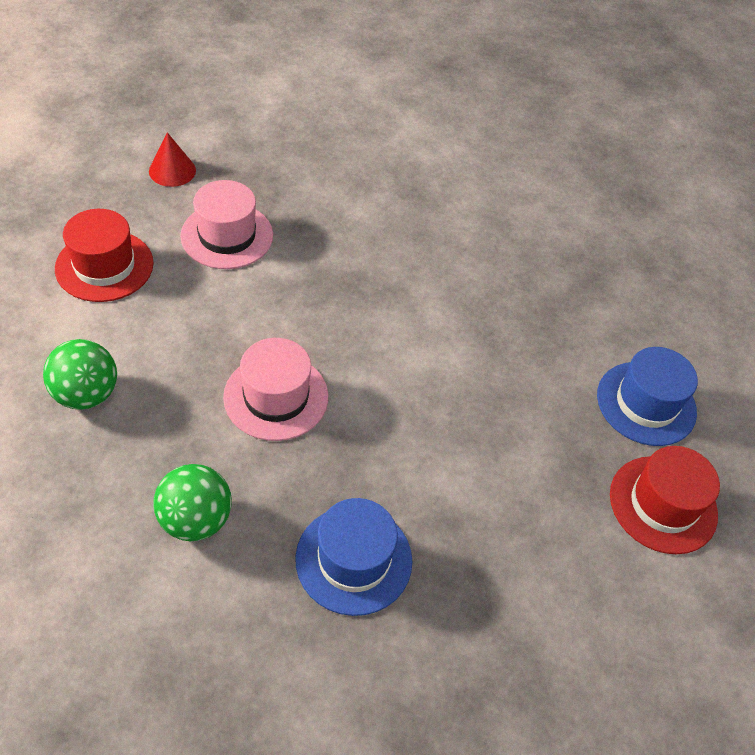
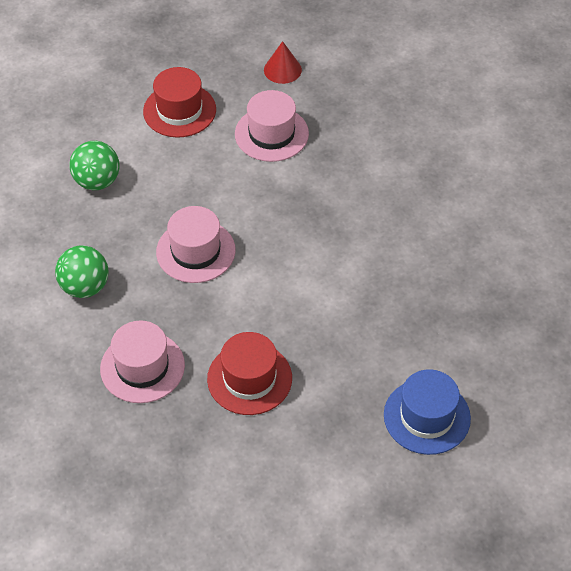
camera: 50 degrees right, 0 degrees up
blue hat [295,498,412,616] -> pink hat [100,321,185,403]
red hat [610,446,720,554] -> red hat moved to [207,332,292,415]

